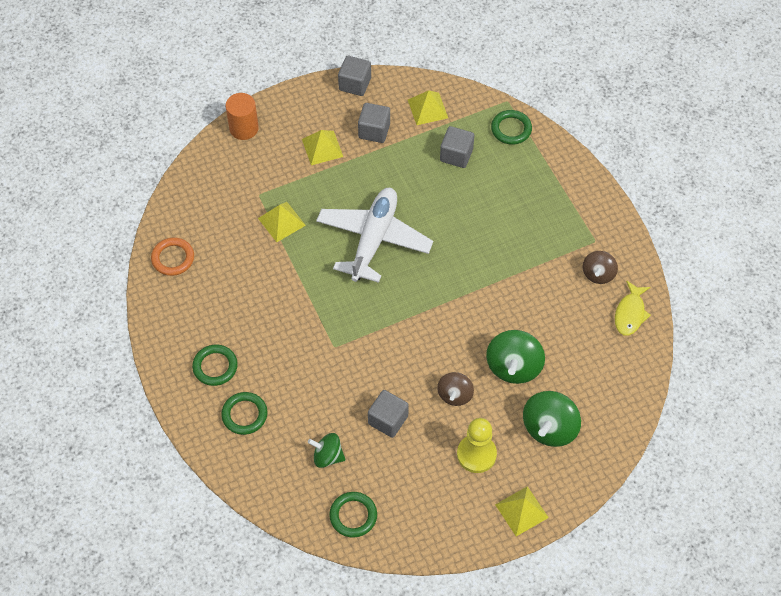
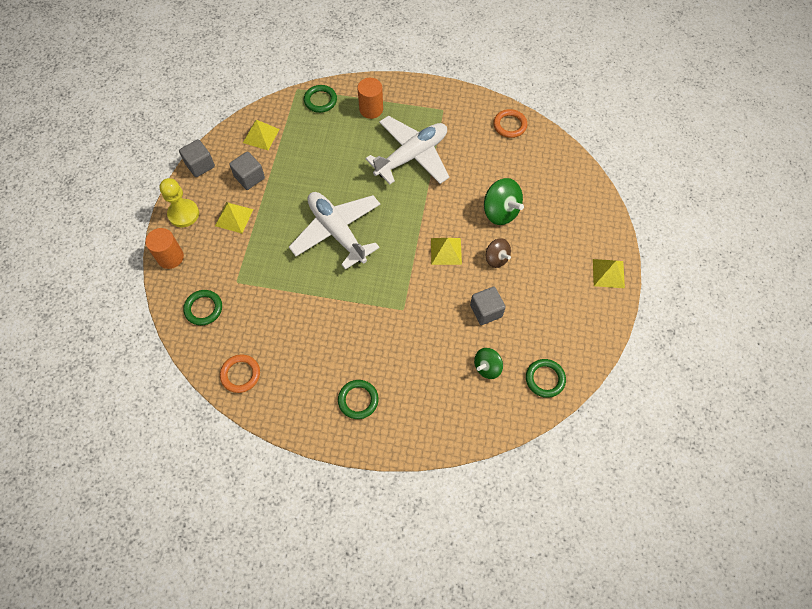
camera: 55 degrees left, 5 degrees up
green ring [221,392,268,435] -> green ring moved to [183,290,222,326]
yellow pyramid [258,202,306,242] -> yellow pyramid moved to [431,238,462,265]
grey cube [440,126,474,168] -> none
yellow pawn [457,418,497,473] -> yellow pawn moved to [159,178,199,227]
green spinning top [523,391,581,447] -> none
brown spinning top [583,251,618,284] -> none
yellow fish [615,280,651,336] -> orange ring [493,109,527,138]
none -> orange cylinder [357,78,383,119]
none -> white plane [366,116,449,184]

